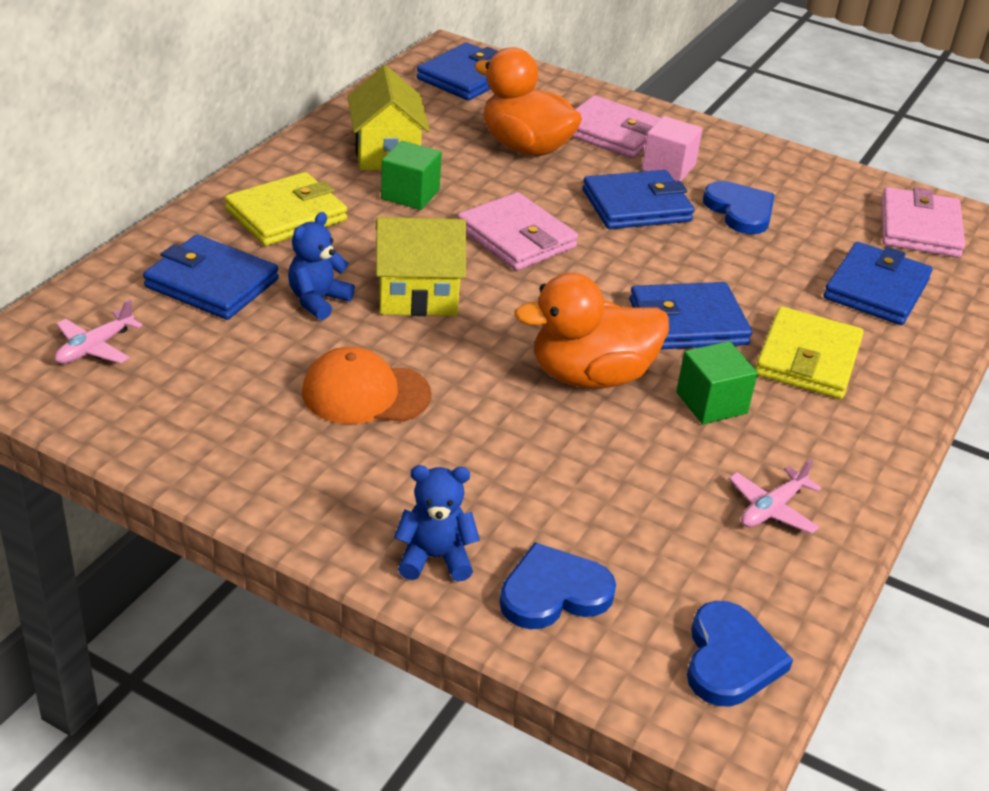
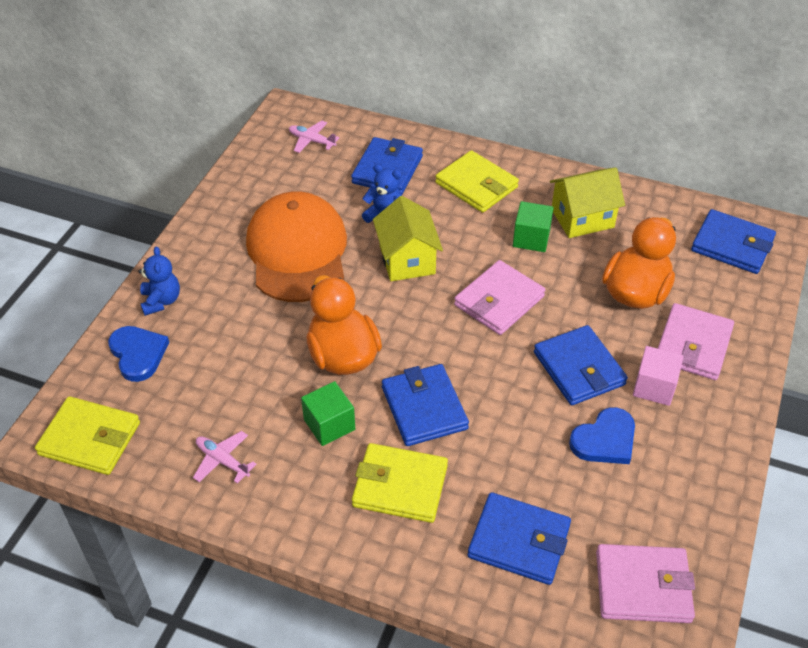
camera: 85 degrees right, 10 degrees up
orange cap [302,347,431,424] -> orange cap [246,191,347,302], size x1.74
blue heart [687,601,793,707] -> yellow wallet [35,396,140,475]

